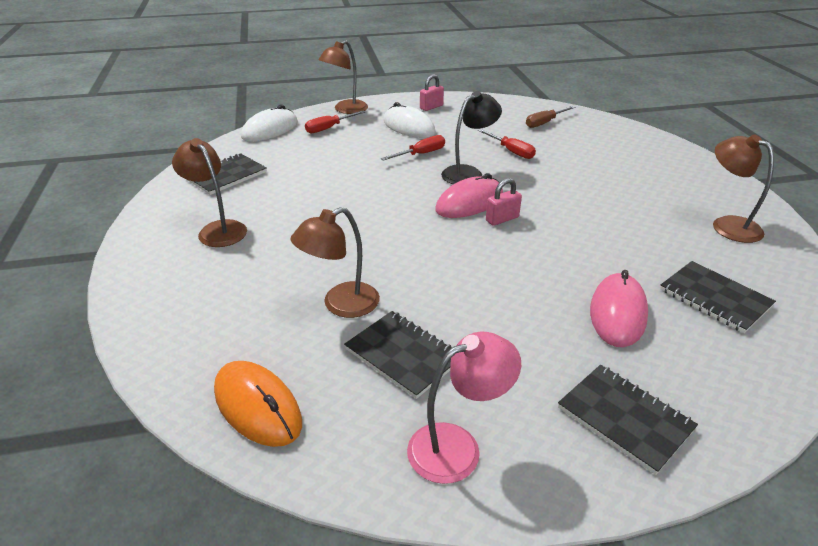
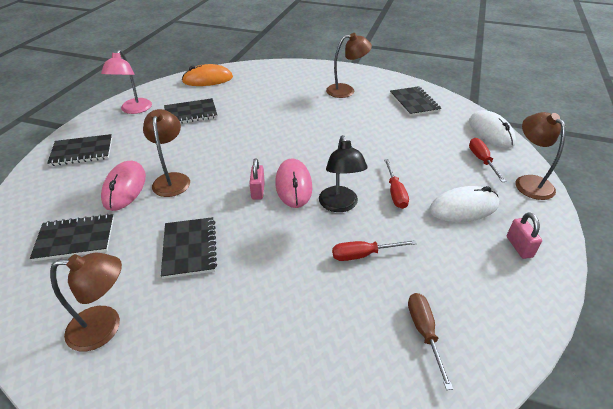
camera: 120 degrees right, 5 degrees up
brown lamp [290,207,380,318] -> brown lamp moved to [143,109,190,197]
pink mouse [590,270,648,347] -> pink mouse turned 45 degrees clockwise [101,161,146,211]
none -> black notebook [161,217,217,279]

